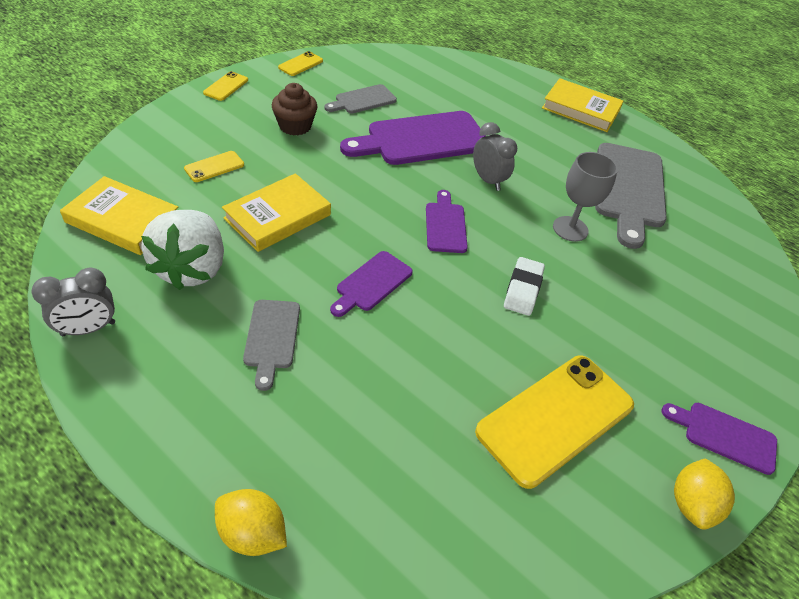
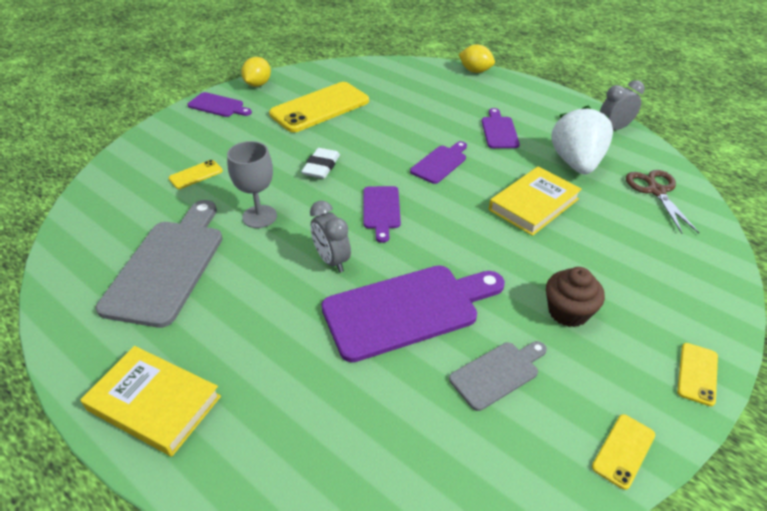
camera: 175 degrees left, 5 degrees down
yellow book [60,176,178,255] -> brown scissors [626,170,699,233]
yellow phone [184,151,244,182] -> yellow phone moved to [169,160,223,189]
grey cutting board [243,300,300,391] -> purple cutting board [482,108,520,148]

